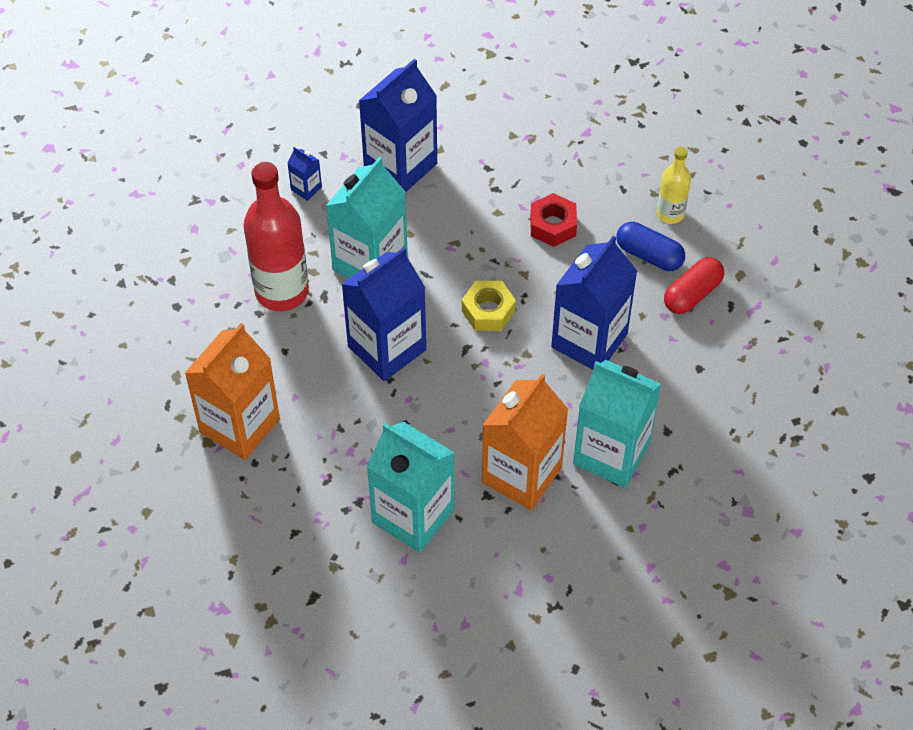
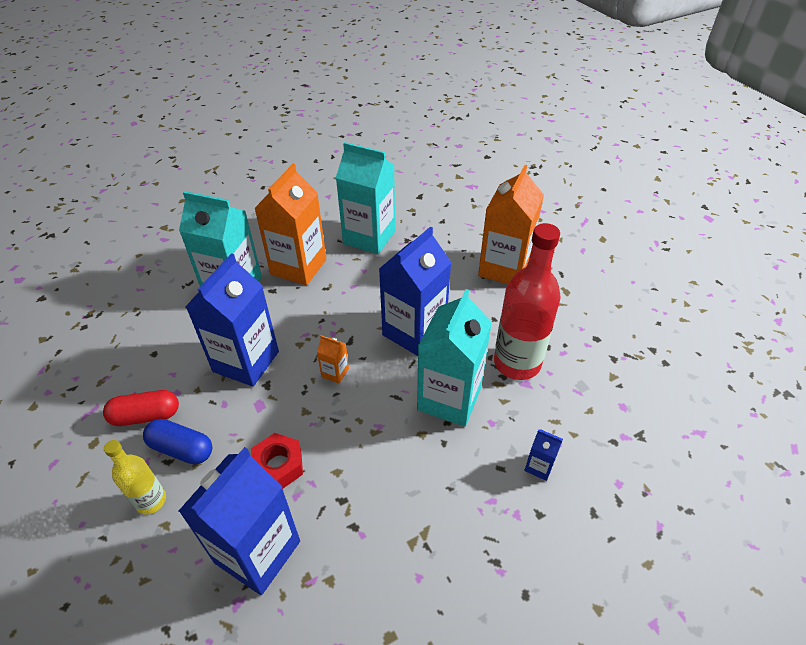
camera: 170 degrees right, 10 degrees down
blue carton [359,59,437,192] -> blue carton moved to [179,447,300,595]
yellow nut [462,281,516,331] -> orange carton [317,335,349,384]
red capsule [664,257,724,314] -> red capsule turned 45 degrees clockwise [103,390,179,426]

